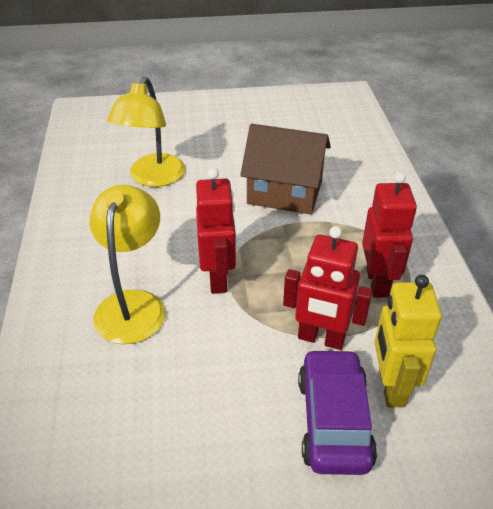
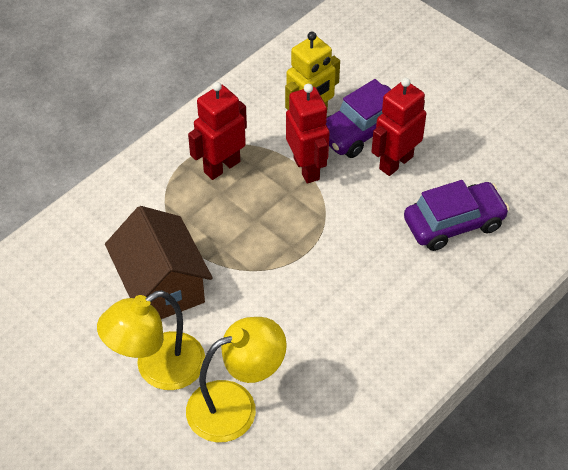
camera: 130 degrees left, 10 degrees up
yellow lamp [90,185,165,344] -> yellow lamp moved to [97,290,205,390]
red robot [196,168,236,294] -> red robot moved to [371,78,426,176]
none -> purple car [404,180,510,251]

